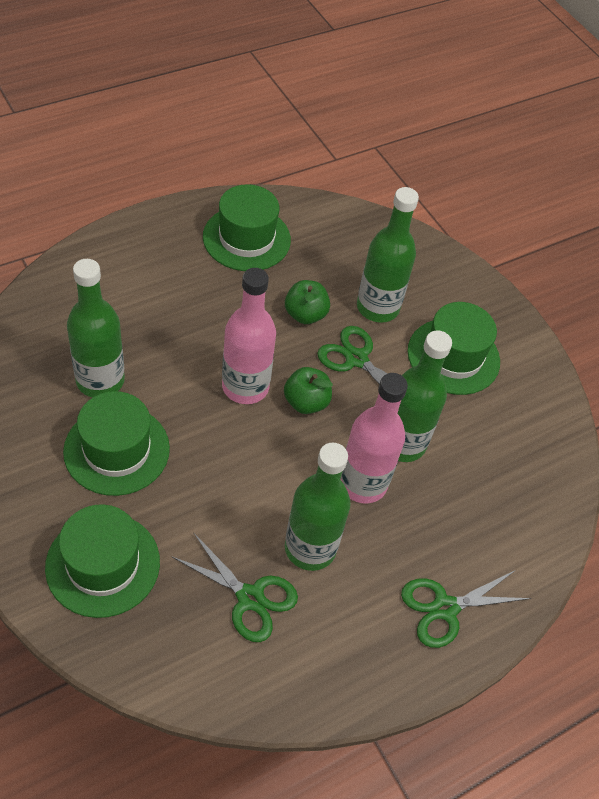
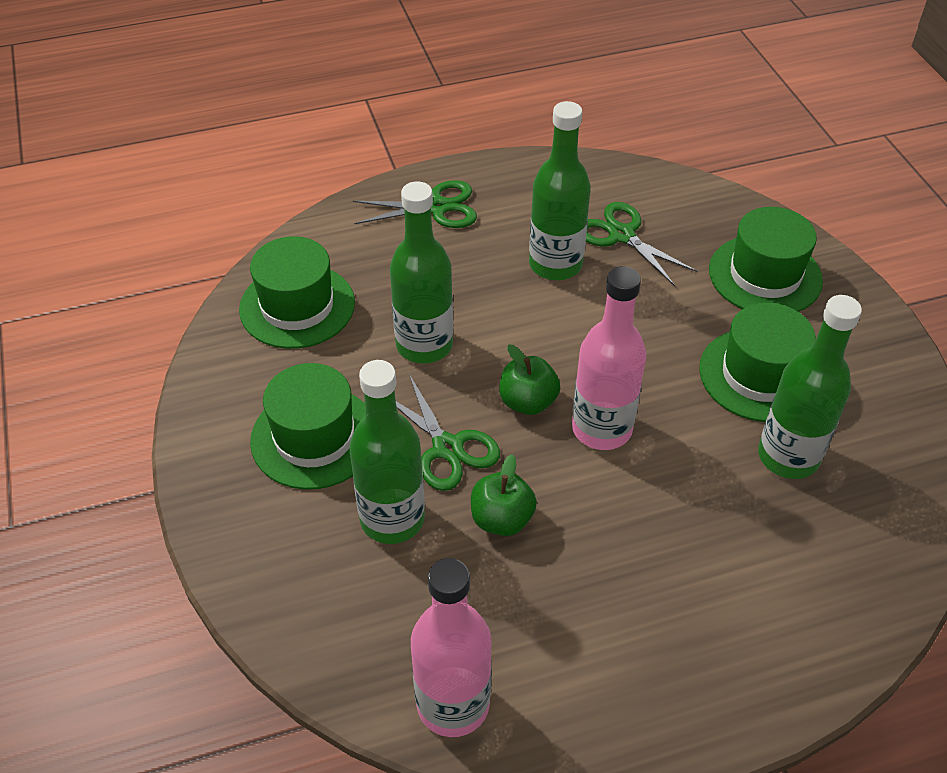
camera: 160 degrees left, 5 degrees down
green hat [203,184,291,271] -> green hat moved to [239,236,355,349]
pink bottle [341,373,408,504] -> pink bottle moved to [411,558,492,737]

